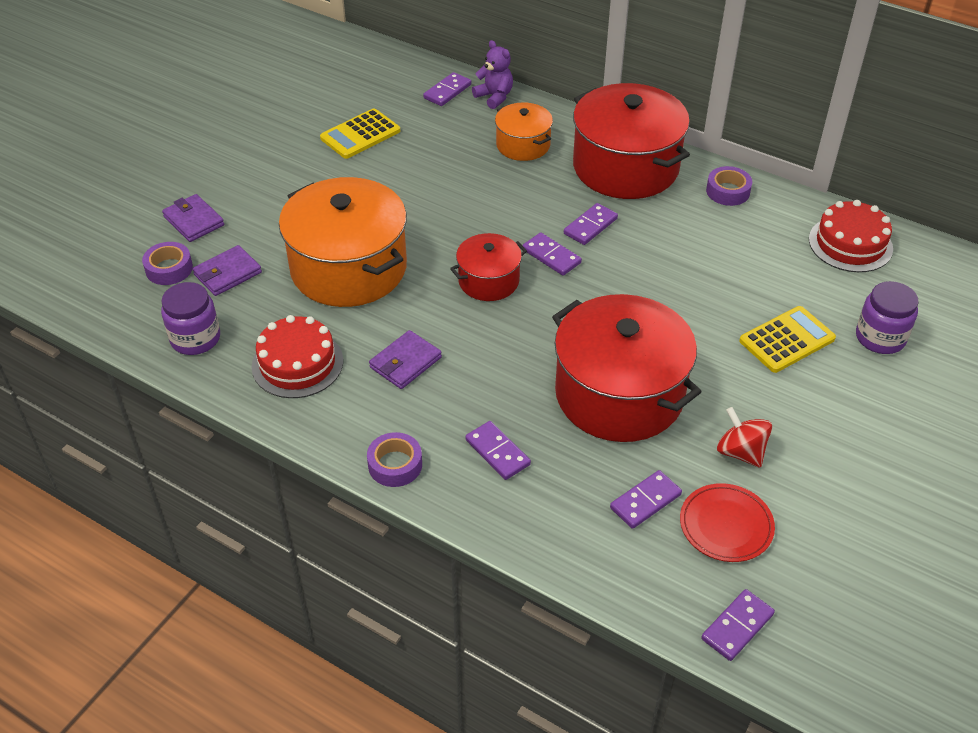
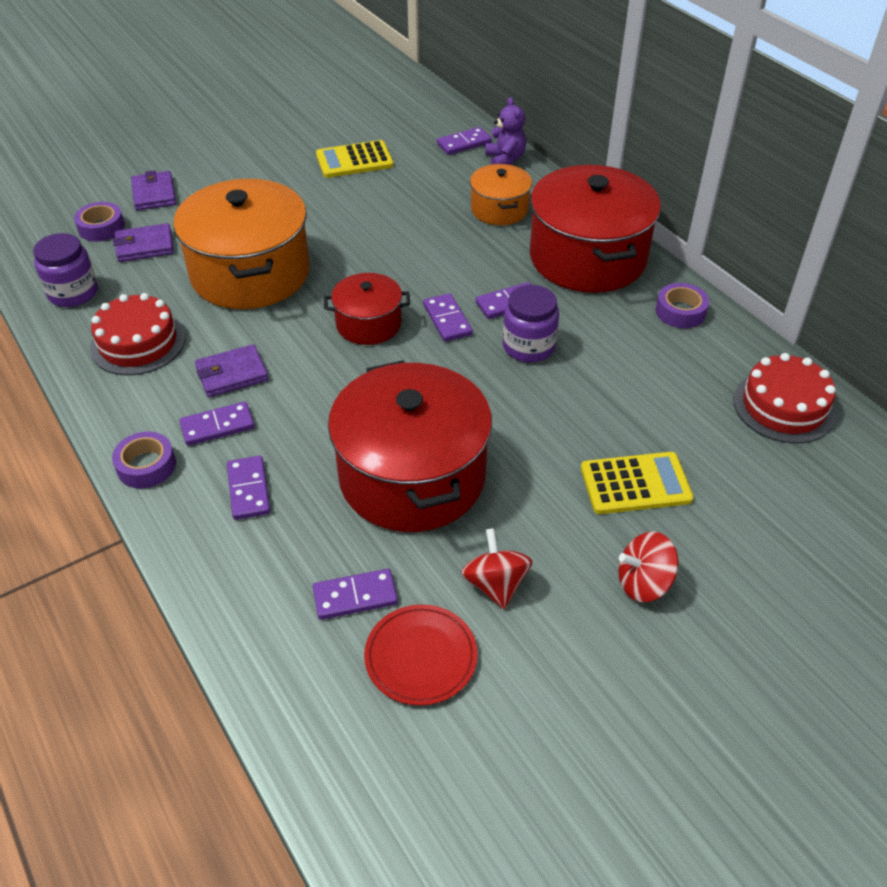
camera: 25 degrees right, 0 degrees up
purple domino [701,589,775,661] -> purple domino moved to [179,402,255,446]
purple jar [856,281,919,354] -> purple jar moved to [503,285,559,362]
none -> red spinning top [619,532,679,602]

